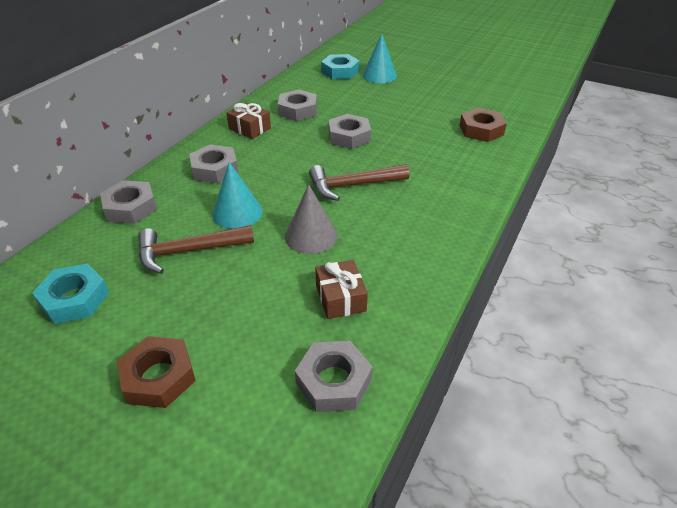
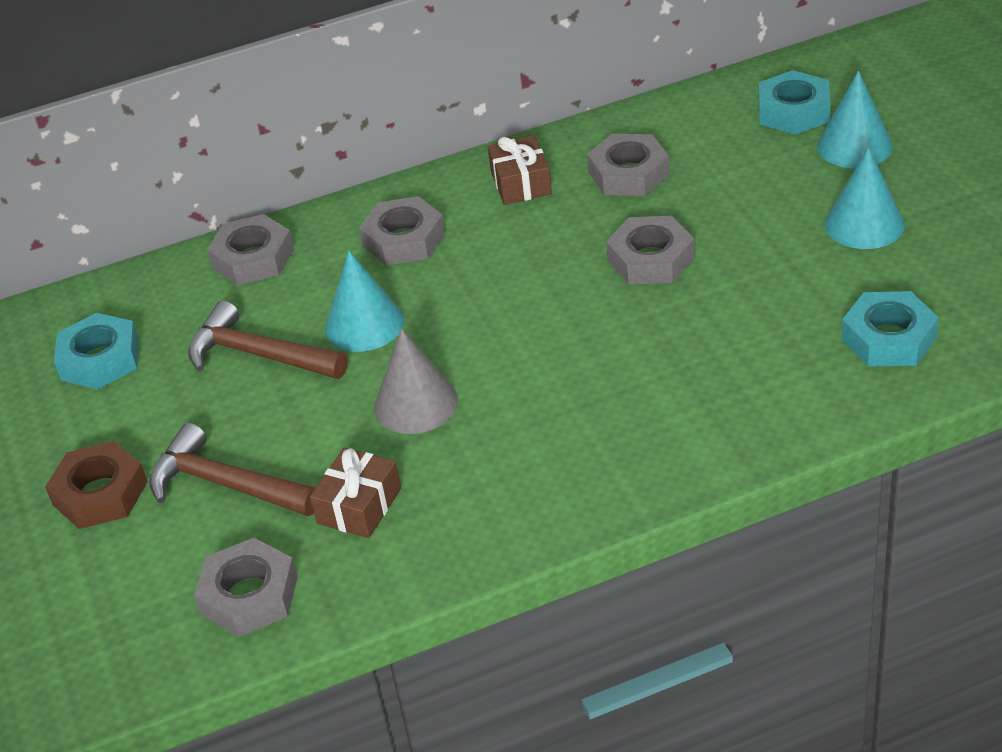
camera: 45 degrees right, 0 degrees up
brown hammer [309,164,409,201] -> brown hammer moved to [149,423,316,516]
brown nut [459,108,507,142] -> turquoise nut [842,291,939,367]
none -> turquoise cone [825,147,905,249]

